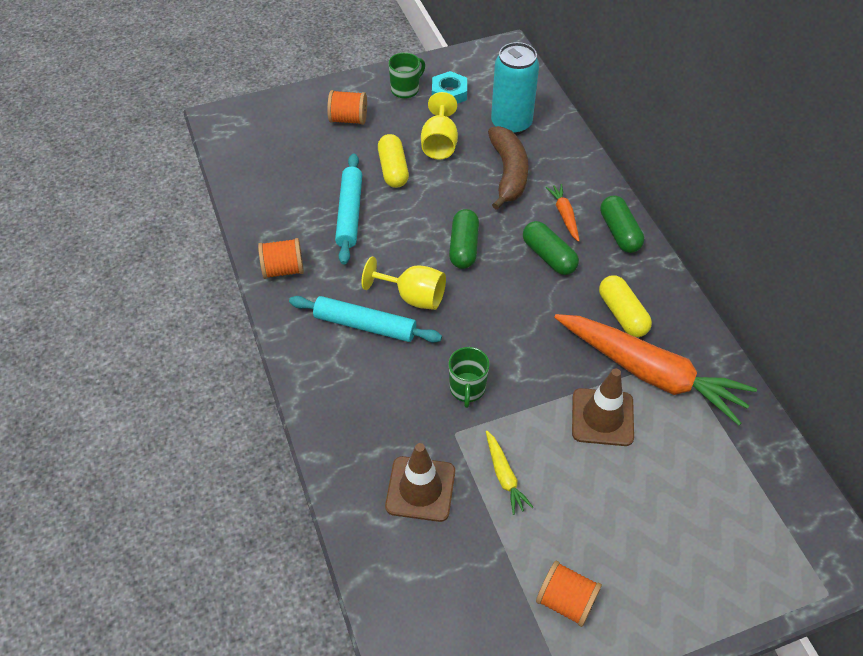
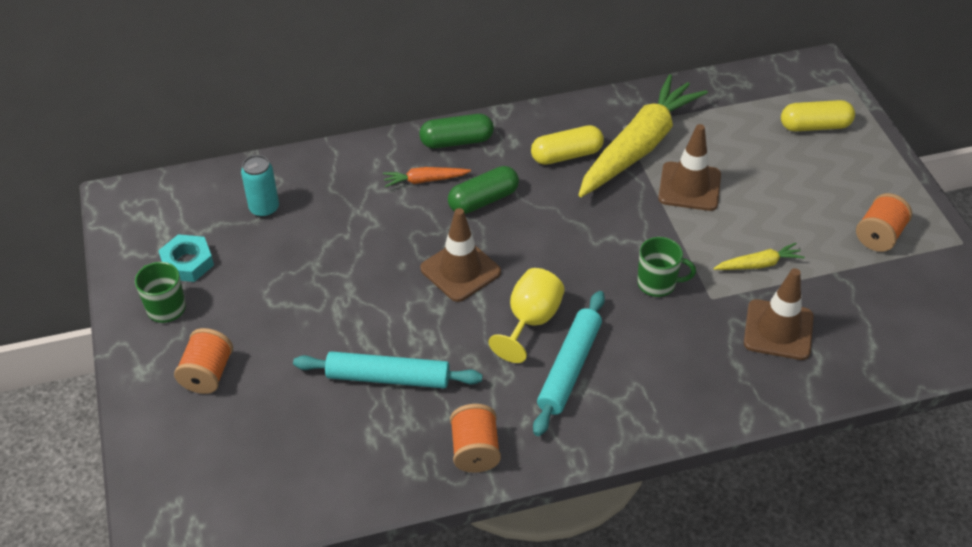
camera: 85 degrees left, 5 degrees down
yellow capsule [378,134,409,188] -> yellow capsule moved to [781,100,855,132]
yellow goblet [421,92,458,160] -> none
green capsule [449,209,479,269] -> brown traffic cone [420,208,501,302]
brown banana [488,126,528,210] -> none
turquoise can [491,42,539,135] -> turquoise can [241,155,279,218], size x0.58
orange carrot [554,314,757,425] -> yellow carrot [578,74,708,197]

